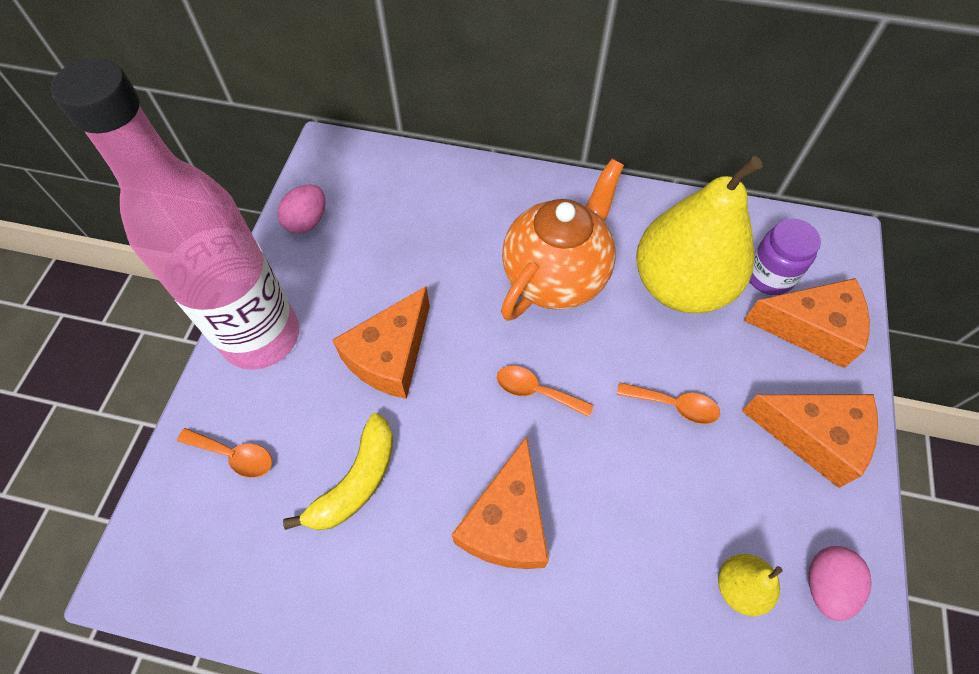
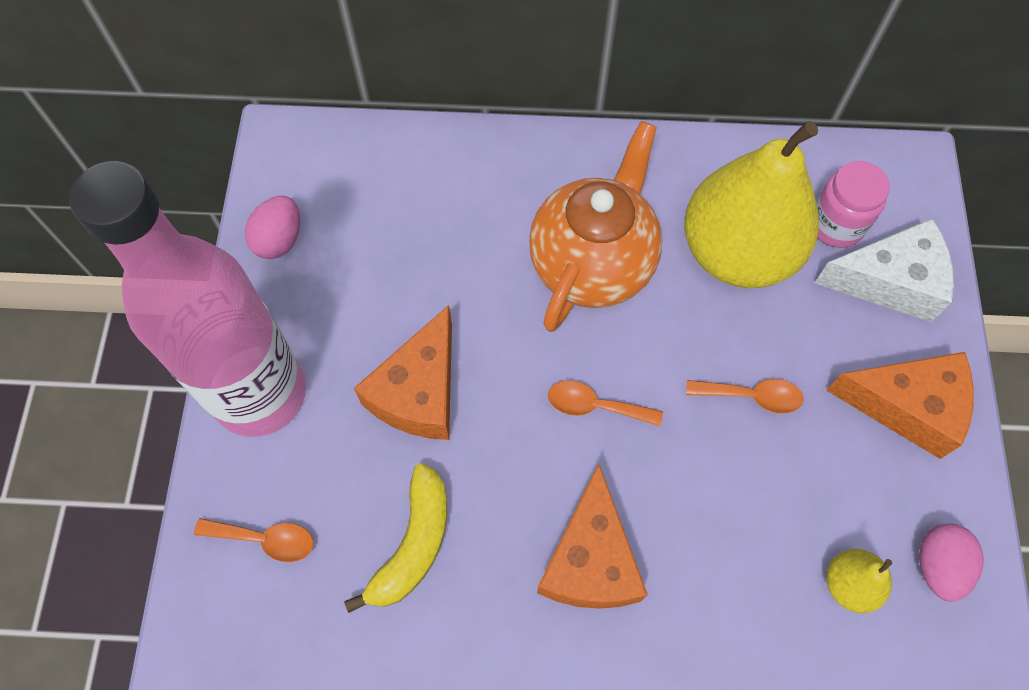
camera: 10 degrees left, 5 degrees up
orange cheese [744,278,870,368] -> white cheese [815,218,954,322]
purple jar [749,219,821,295] -> pink jar [816,161,890,248]

